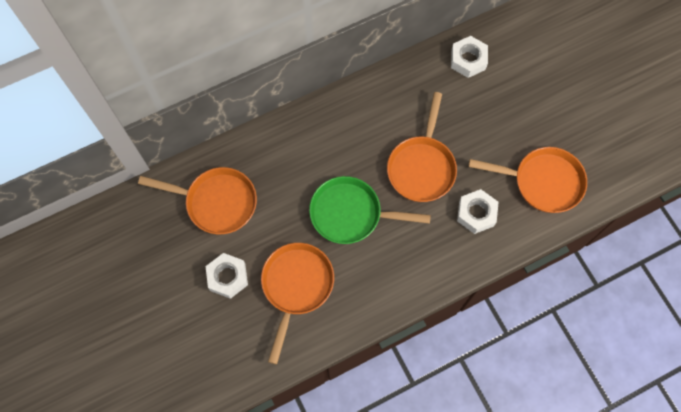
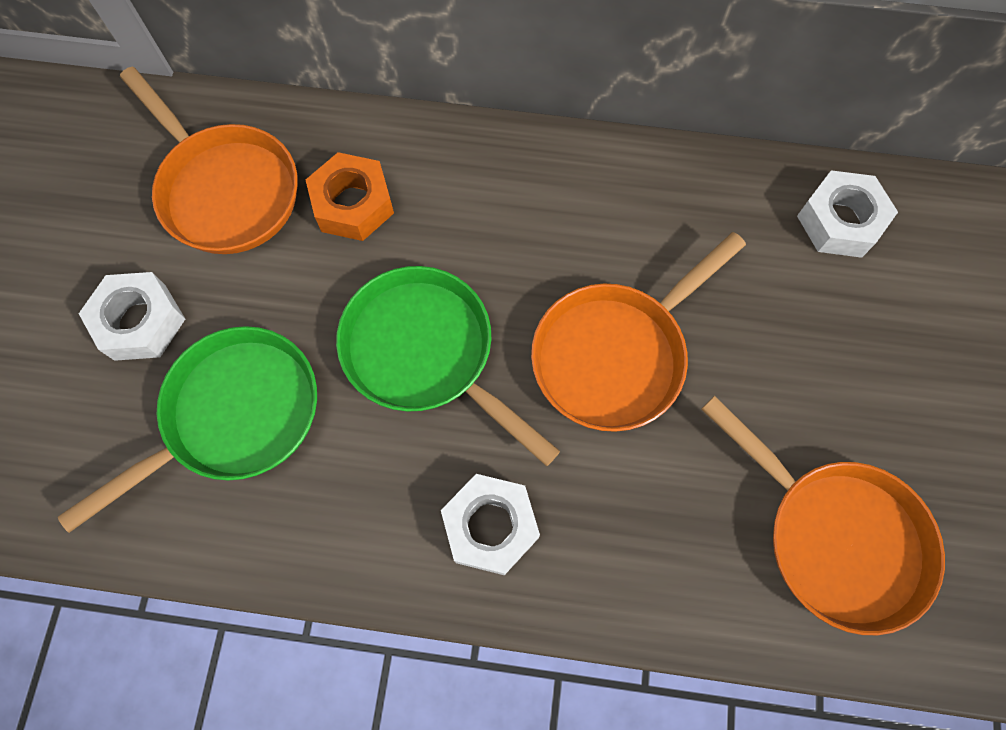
camera: 35 degrees right, 0 degrees up
orange pan [261,243,334,364] -> green pan [58,326,317,533]
white nut [457,189,499,234] -> white nut moved to [441,474,540,575]
none -> orange nut [306,152,394,241]

